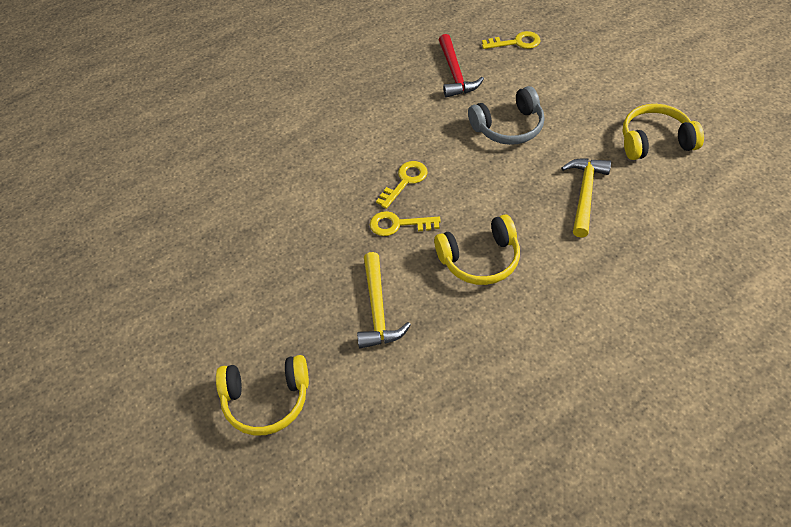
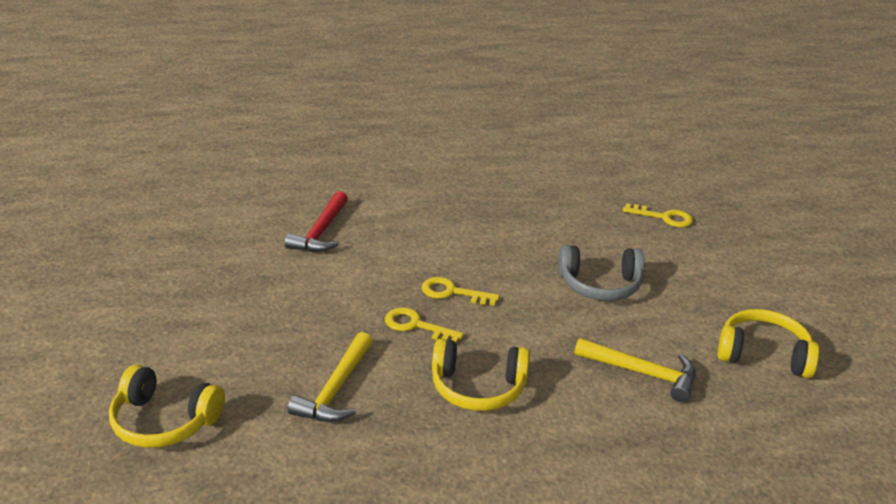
camera: 20 degrees right, 20 degrees down
yellow key [376,161,428,209] -> yellow key turned 135 degrees counterclockwise [422,277,500,306]
red hammer [439,34,484,98] -> red hammer moved to [285,191,348,252]
yellow hammer [561,158,611,238] -> yellow hammer turned 75 degrees clockwise [574,338,696,402]

